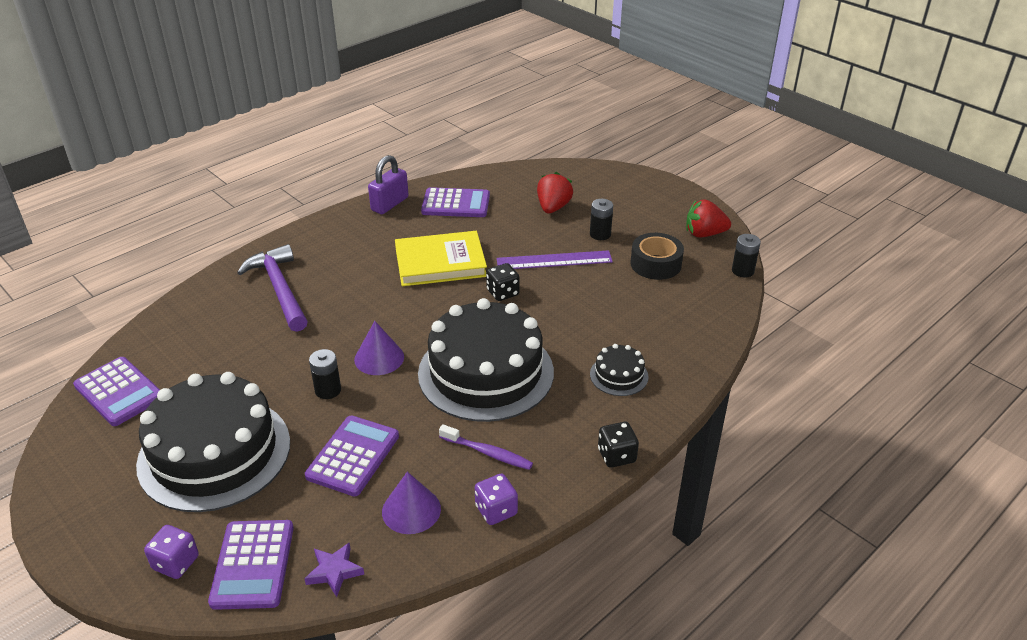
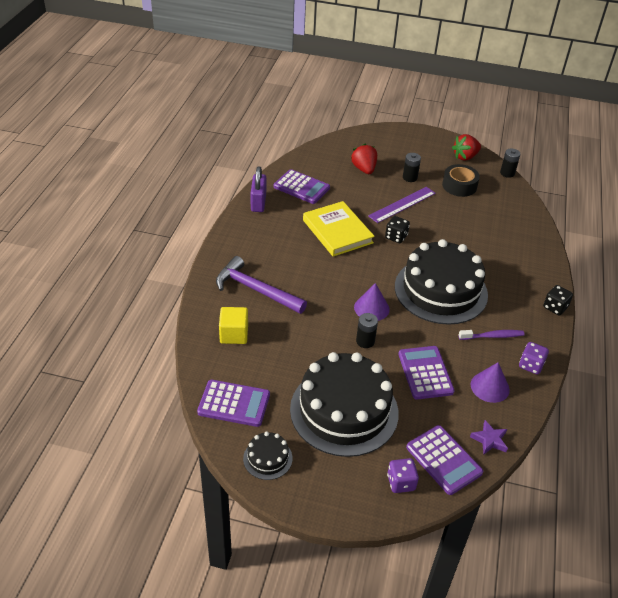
camera: 35 degrees left, 5 degrees up
yellow book [395,231,487,286] -> yellow book turned 75 degrees counterclockwise [303,201,375,257]
purple calculator [421,187,490,217] -> purple calculator turned 60 degrees clockwise [274,169,330,204]
black cake [590,344,649,396] -> black cake moved to [243,432,292,480]
none -> yellow cube [219,307,248,344]

